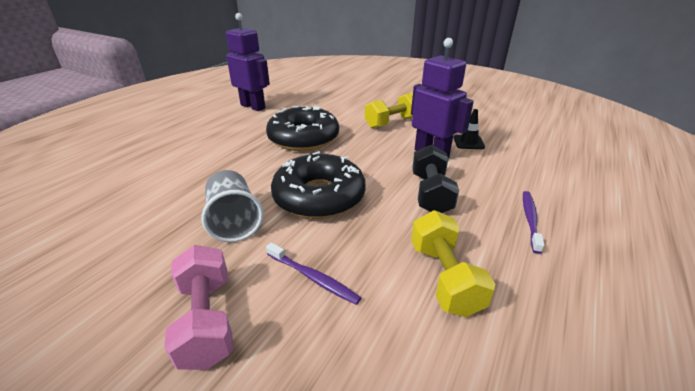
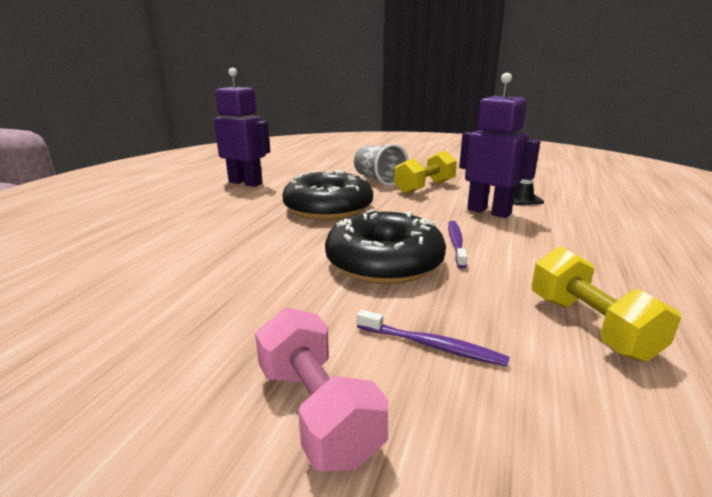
camera: 10 degrees left, 10 degrees down
grey cup [201,170,264,242] -> grey cup moved to [354,144,409,186]
black dumbbell [412,144,459,213] -> none
purple toothbrush [523,191,544,254] -> purple toothbrush moved to [448,221,468,268]

